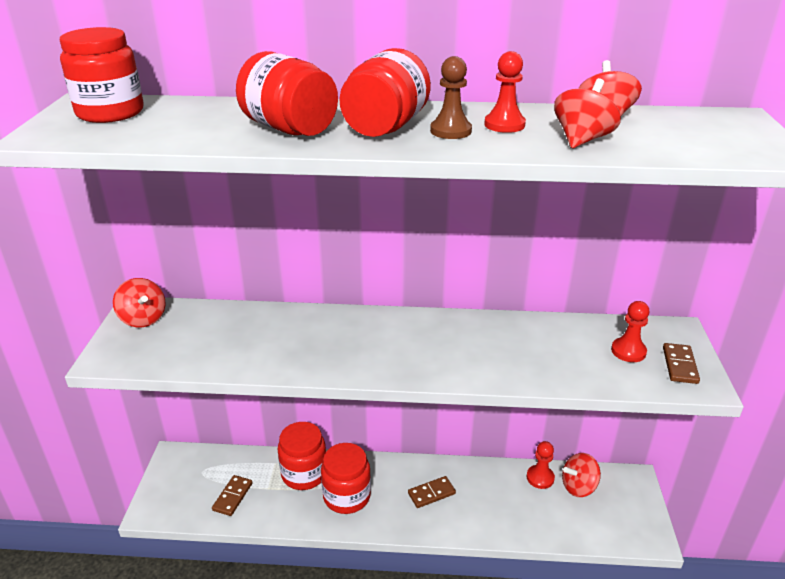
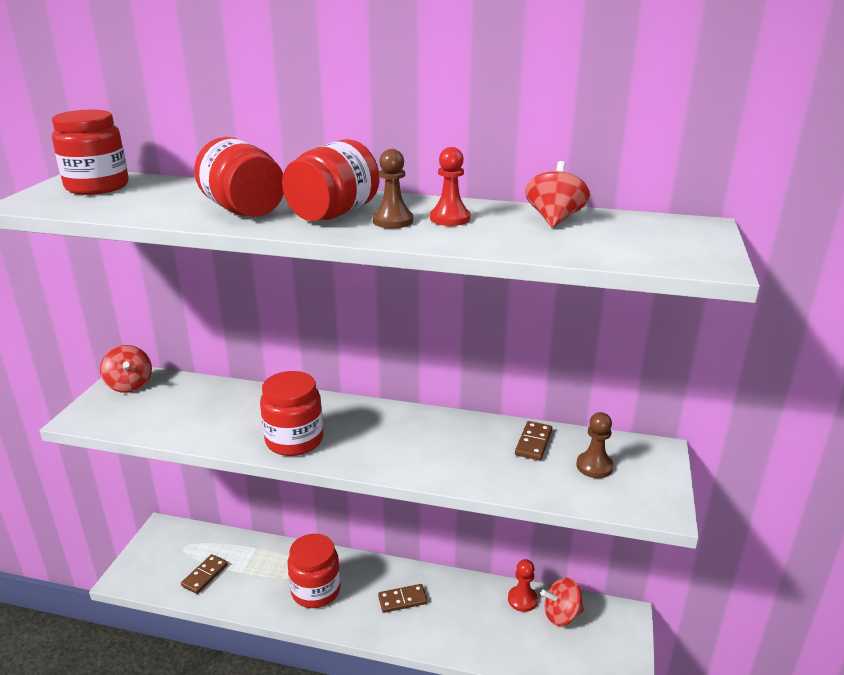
camera: 10 degrees right, 5 degrees down
red jar [278,422,326,490] -> red jar moved to [260,371,323,456]
red spinning top [554,78,621,148] -> none
red pawn [611,301,650,362] -> brown pawn [576,412,614,478]
brown domino [663,343,700,384] -> brown domino moved to [515,421,552,461]

